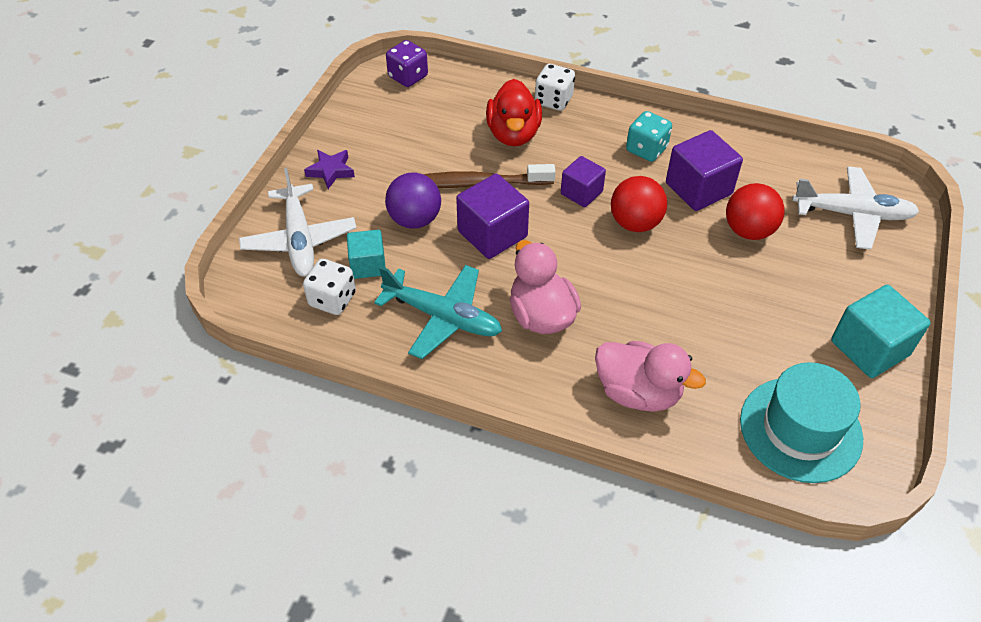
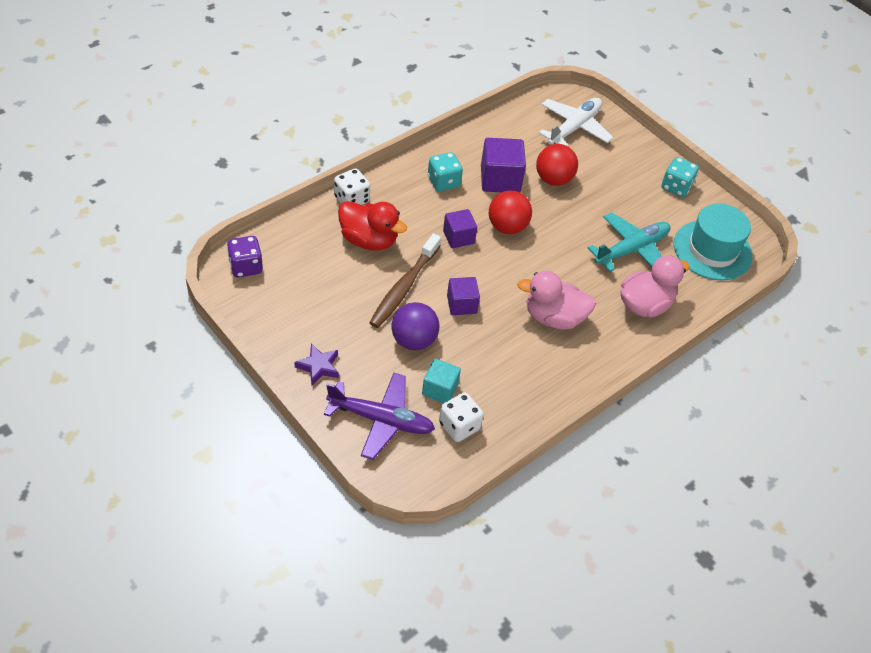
camera: 65 degrees left, 0 degrees up
white plane [239,167,356,277] -> purple plane [324,373,435,460]
turquoise plane [374,265,502,359] -> turquoise plane moved to [588,212,671,272]
purple cube [456,174,529,259] -> purple cube [447,277,480,315], size x0.63
turquoise cube [831,285,931,378] -> turquoise dice [662,157,699,197]

